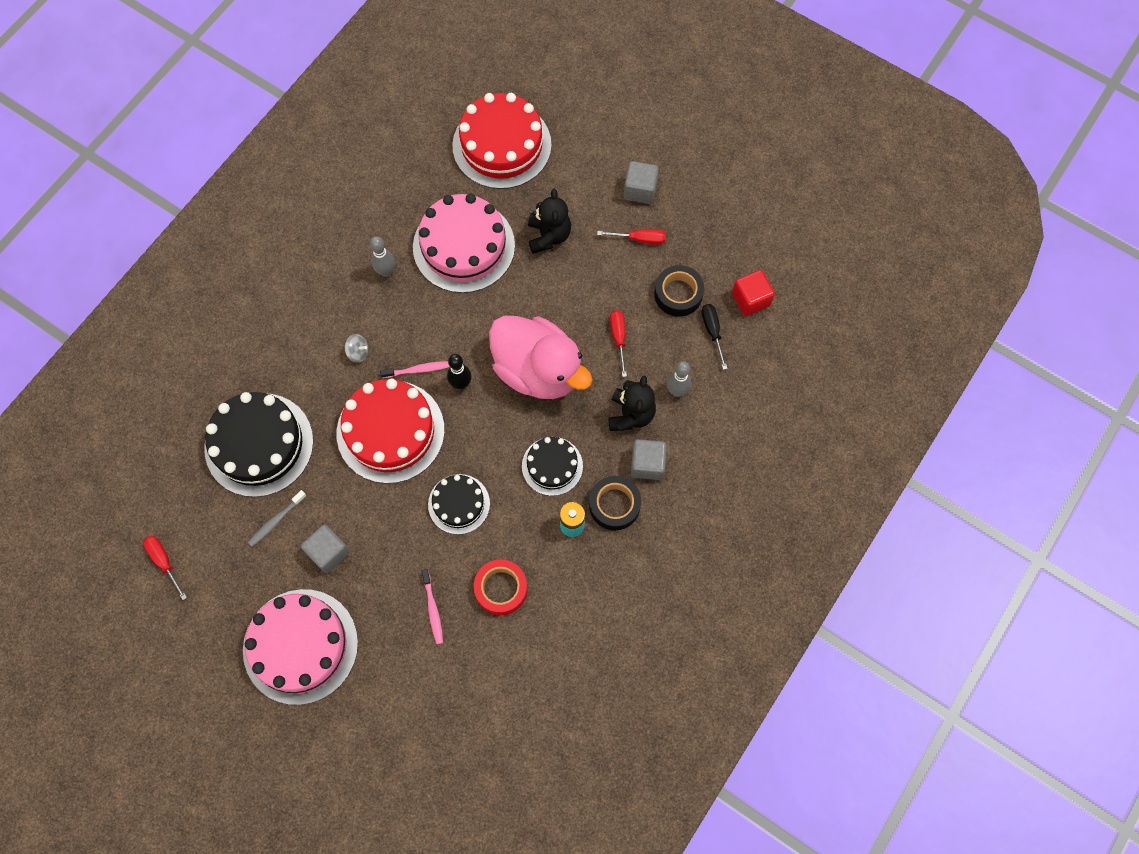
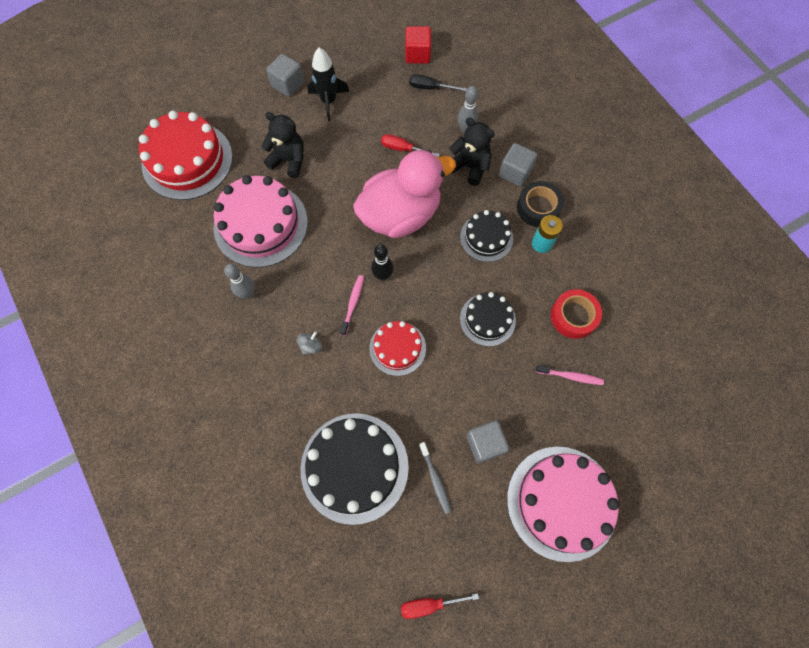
camera: 65 degrees left, 0 degrees up
red cake [337,379,445,484] -> red cake [370,321,426,376], size x0.56
red screwdriver [597,229,666,244] -> black rocket [308,47,349,121]
black tape [654,265,704,317] -> none

